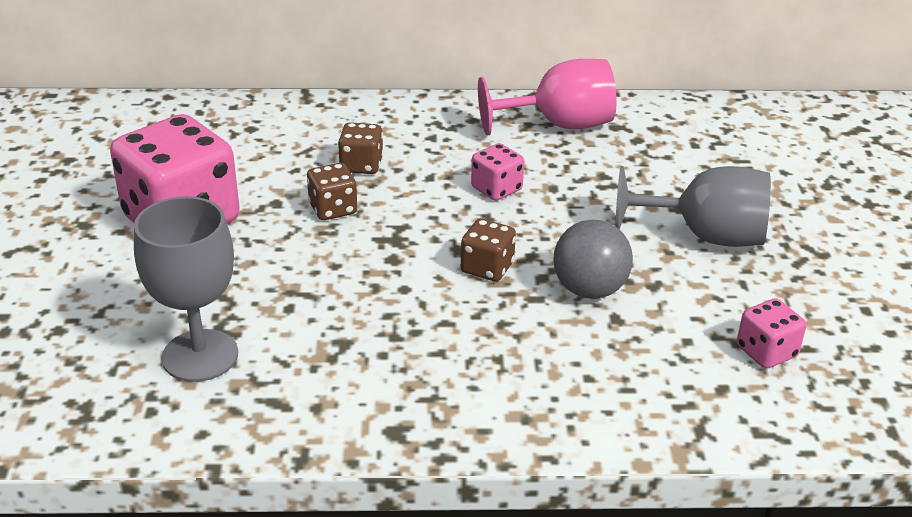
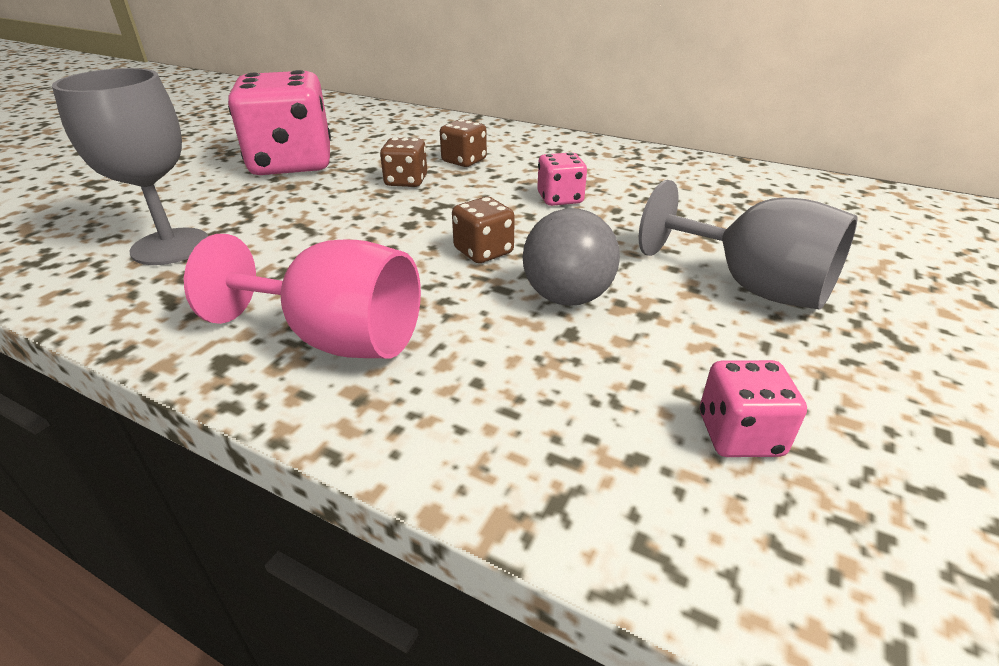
camera: 30 degrees right, 0 degrees up
pink goblet [478,59,617,135] -> pink goblet moved to [184,234,421,359]

